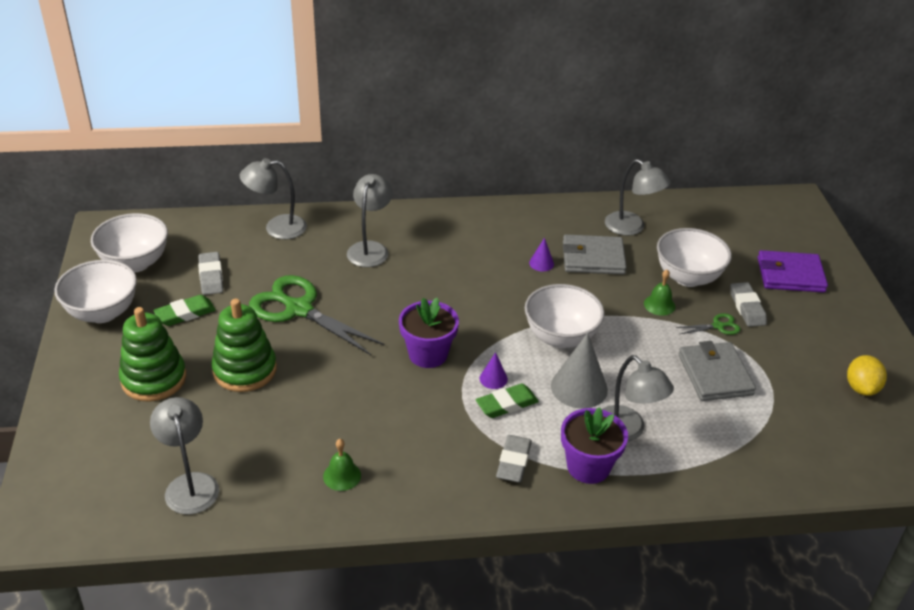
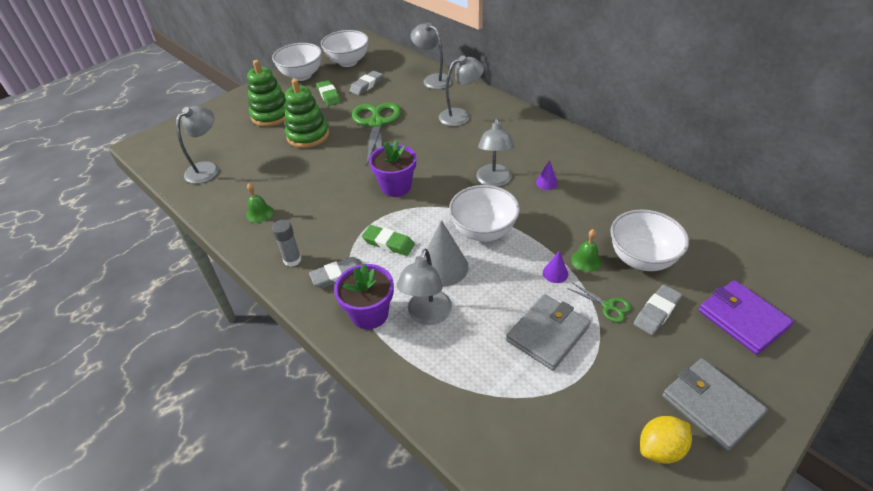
camera: 55 degrees right, 5 degrees up
green eraser [153,295,216,326] -> green eraser turned 45 degrees clockwise [317,80,341,106]
purple cone [480,352,508,389] -> purple cone moved to [543,251,568,283]
grey wallet [563,234,627,275] -> grey wallet moved to [662,358,768,451]
grey lamp [605,159,671,236] -> grey lamp moved to [476,118,514,187]
none -> grey glue stick [272,220,301,267]

